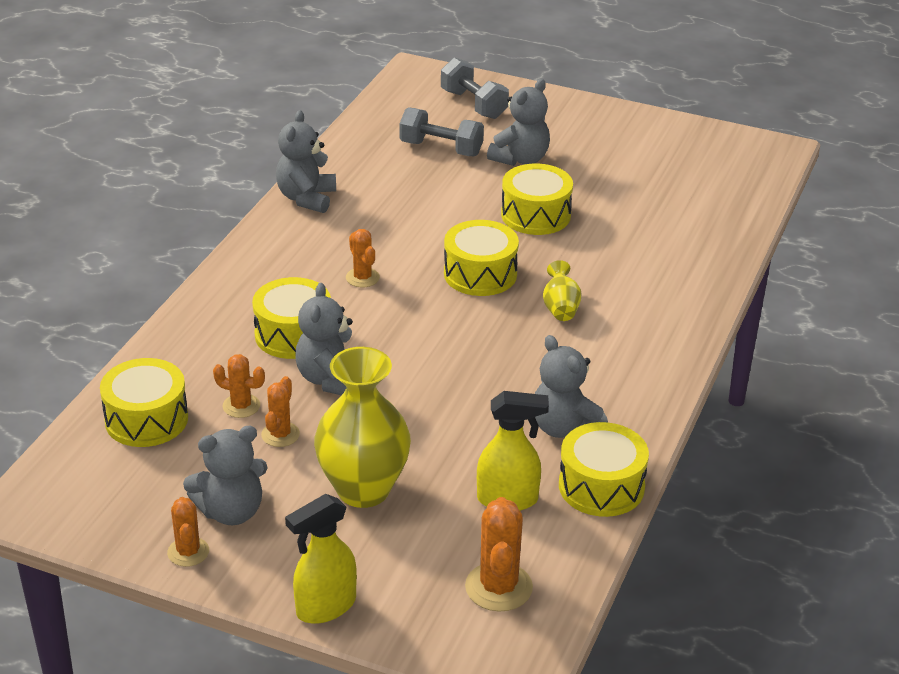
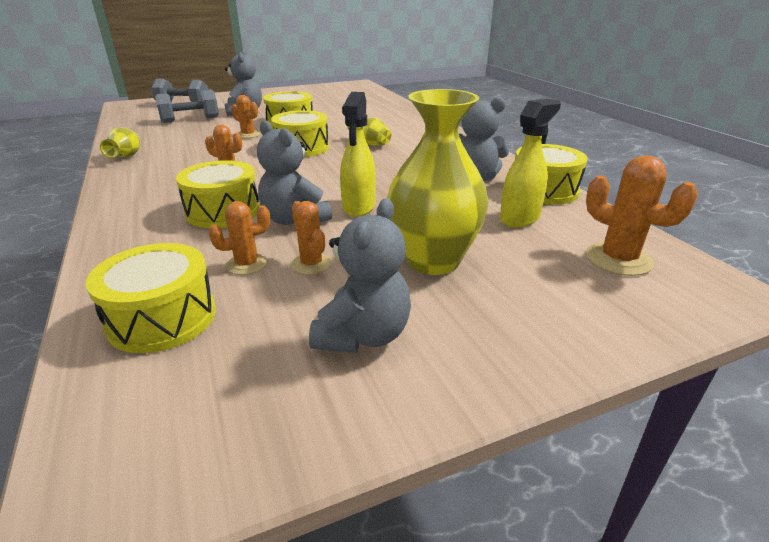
camera: 45 degrees left, 5 degrees down
orange cactus [167,497,209,567] -> orange cactus moved to [231,95,260,139]
grey teddy bear [276,110,336,213] -> yellow vase [100,128,140,158]
yellow spray bottle [285,494,357,624] -> yellow spray bottle moved to [340,92,376,217]

